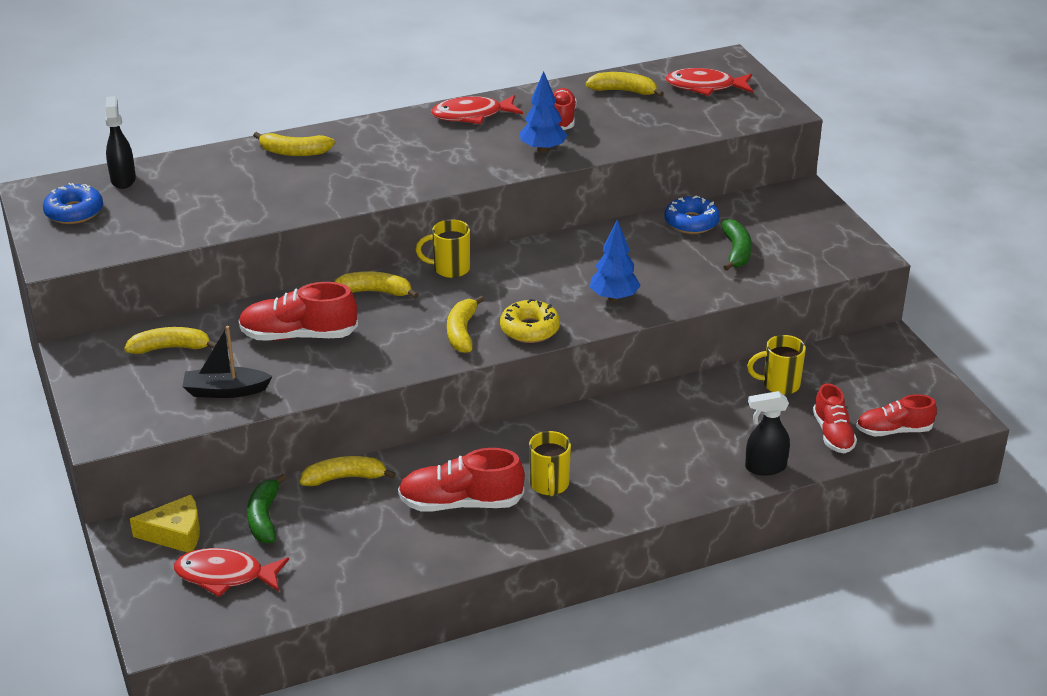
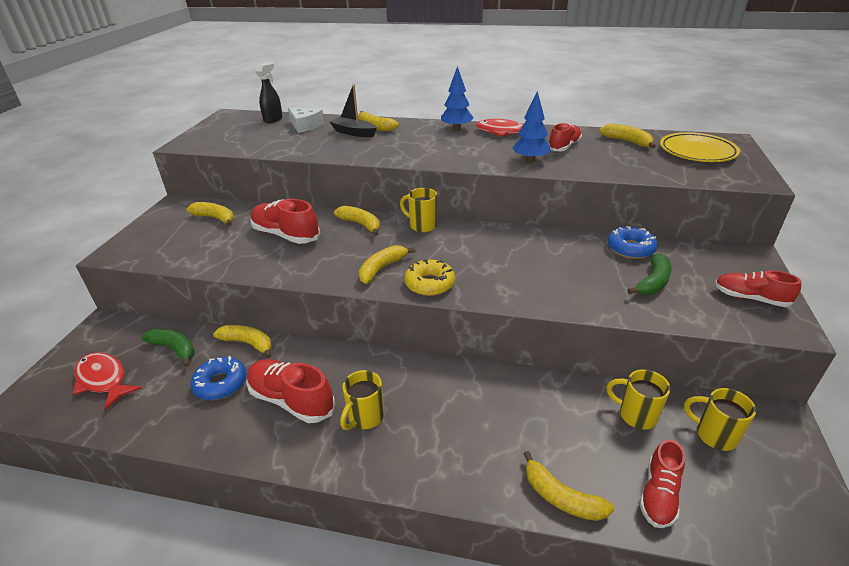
camera: 35 degrees right, 0 degrees up
blue donut [43,183,103,224] -> blue donut moved to [191,356,247,400]
yellow cheese [130,495,200,552] -> none
black boat [182,326,273,398] -> black boat moved to [329,85,377,137]
green banana [247,474,286,543] -> green banana turned 90 degrees clockwise [141,329,195,367]
blue tree [590,220,641,302] -> blue tree moved to [441,66,474,131]
red fish [665,68,753,96] -> yellow plate [660,132,740,162]
black spray bottle [745,391,790,476] -> yellow banana [523,451,614,521]
red shoe [856,394,937,436] -> red shoe moved to [715,270,801,307]
none -> white cheese [288,107,324,133]
none -> yellow mug [684,388,756,451]

